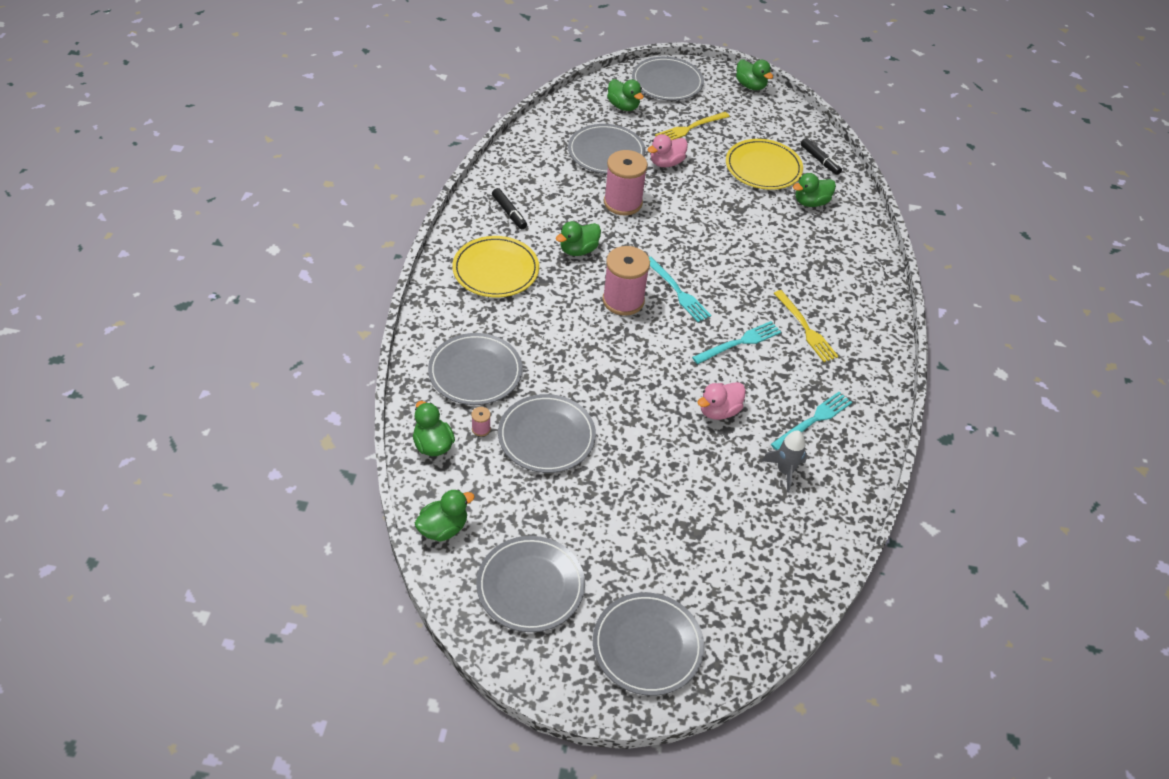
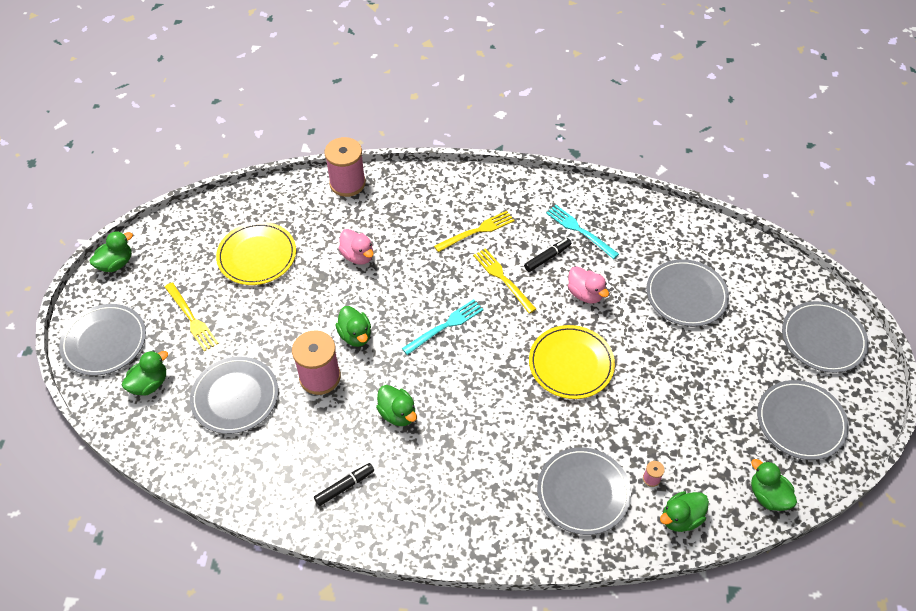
camera: 90 degrees left, 5 degrees up
yellow plate [452,236,539,297] -> yellow plate moved to [529,325,615,399]
grey plate [498,394,596,473] -> grey plate moved to [646,259,729,327]
pink spool [603,246,650,316] -> pink spool moved to [324,137,366,197]
pink duck [647,134,688,167] -> pink duck moved to [338,229,374,265]
turquoise fork [692,321,781,364] -> yellow fork [473,248,536,314]
grey rocket [762,430,807,492] -> none
green duck [793,173,836,207] -> green duck moved to [336,306,371,347]
black marker [801,138,842,175] -> black marker moved to [524,238,572,272]

